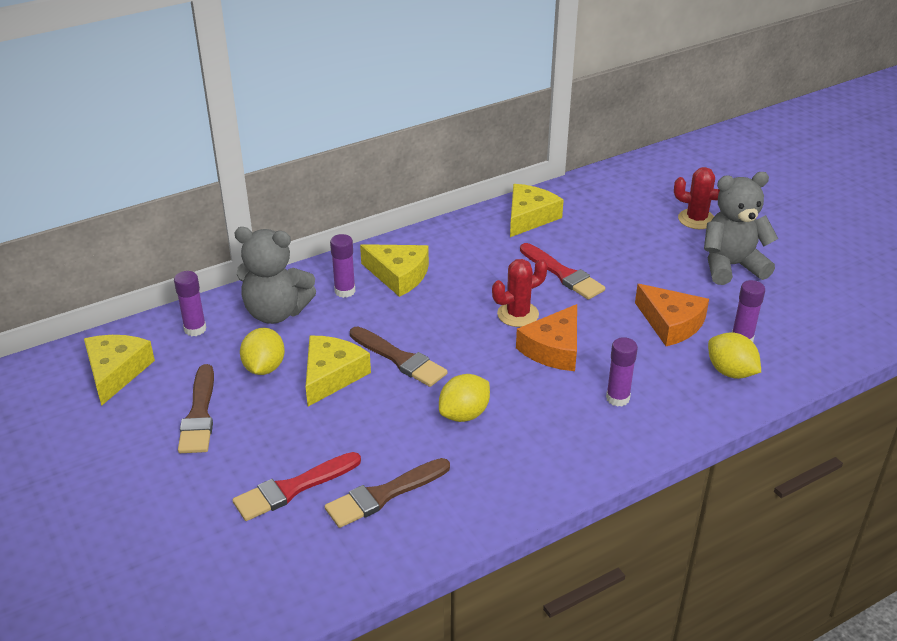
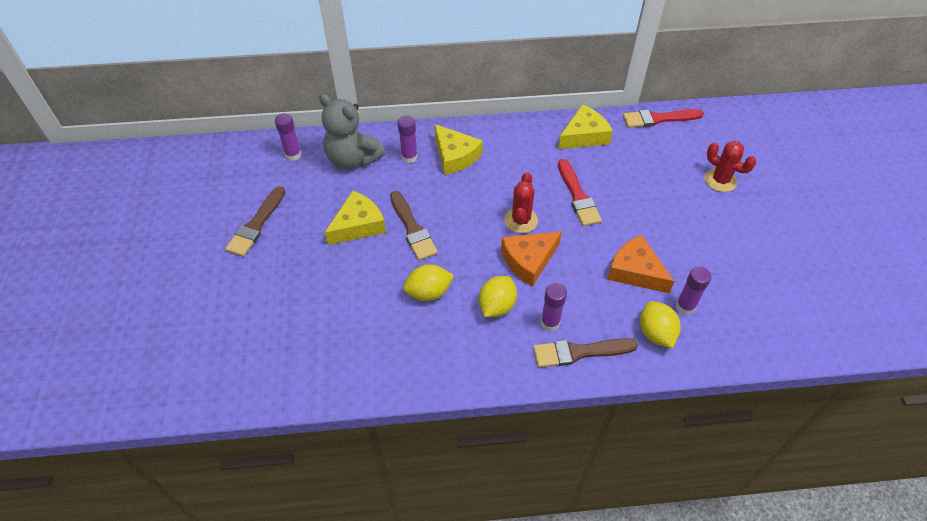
camera: 25 degrees right, 15 degrees up
yellow cheese [84,335,155,406] -> none
red brush [232,452,361,521] -> red brush moved to [623,109,704,128]
yellow lemon [240,328,285,375] -> yellow lemon moved to [479,276,517,317]
brown brush [325,458,450,528] -> brown brush moved to [533,338,638,368]
red cactus [492,259,548,327] -> red cactus turned 75 degrees counterclockwise [504,172,538,233]
orange cheese [635,284,709,346] -> orange cheese turned 150 degrees clockwise [607,235,675,293]
grey teddy bear [704,172,778,285] -> none

